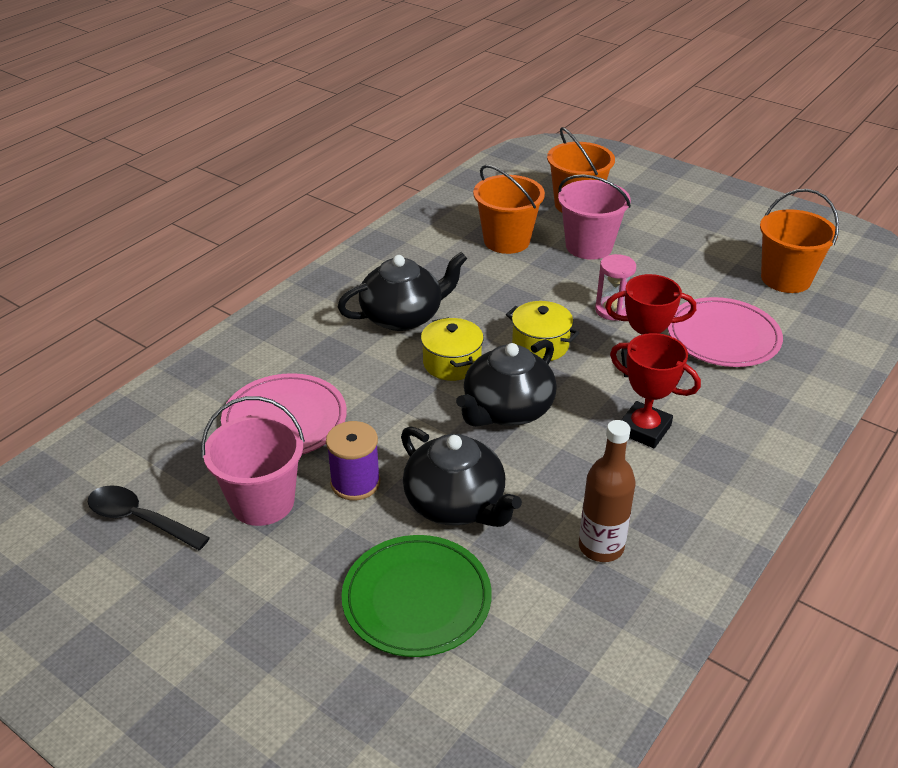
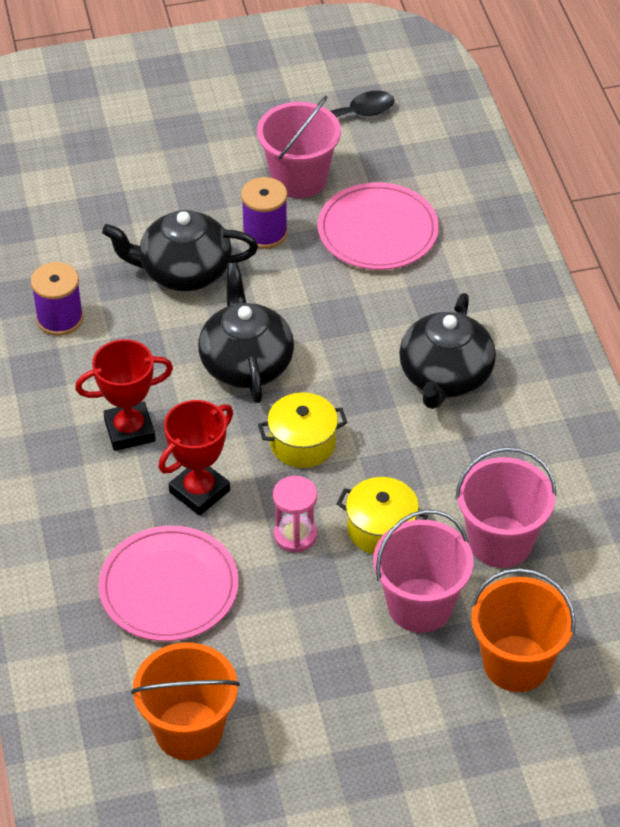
camera: 130 degrees right, 10 degrees up
green plate [342,535,492,657] -> none
yellow pot [421,317,484,381] -> yellow pot moved to [336,477,428,555]
orange bucket [473,165,545,254] -> pink bucket [455,447,557,568]
brown bottle [579,420,636,562] -> purple spool [31,262,84,336]

